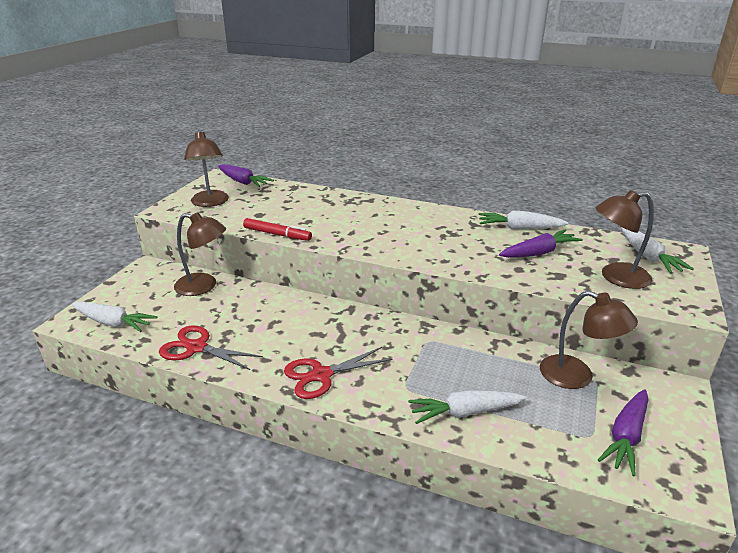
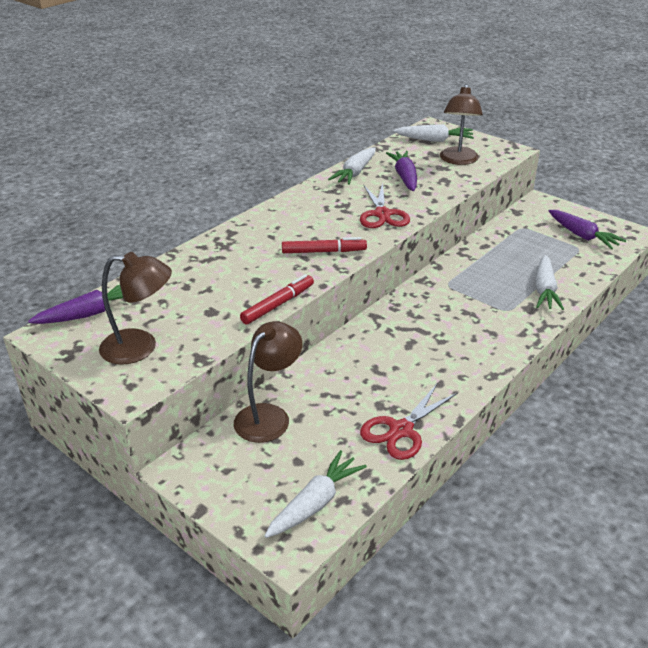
camera: 70 degrees left, 5 degrees up
red scissors [284,347,393,399] -> red scissors moved to [360,183,410,228]
brown lamp [540,291,638,389] -> none
none -> red marker [282,237,367,253]

